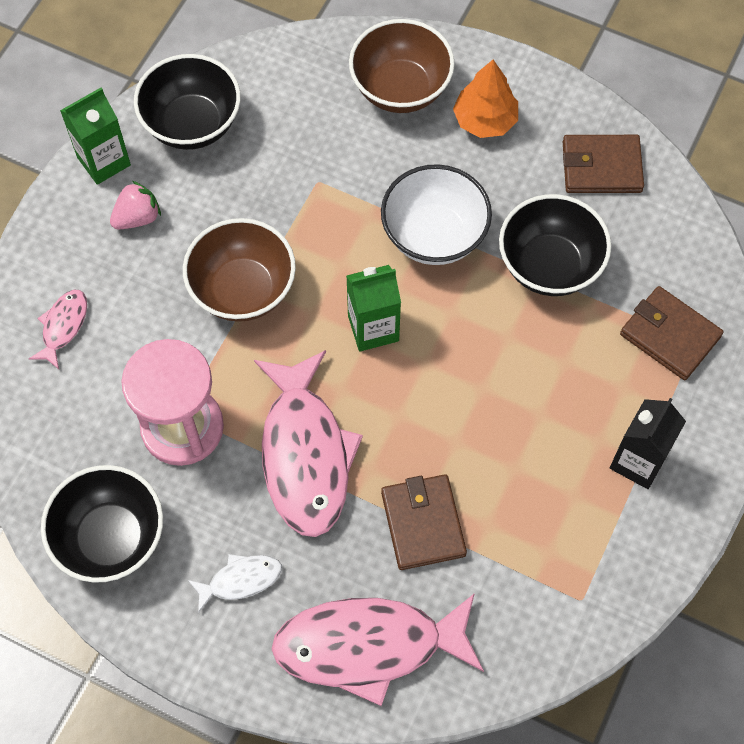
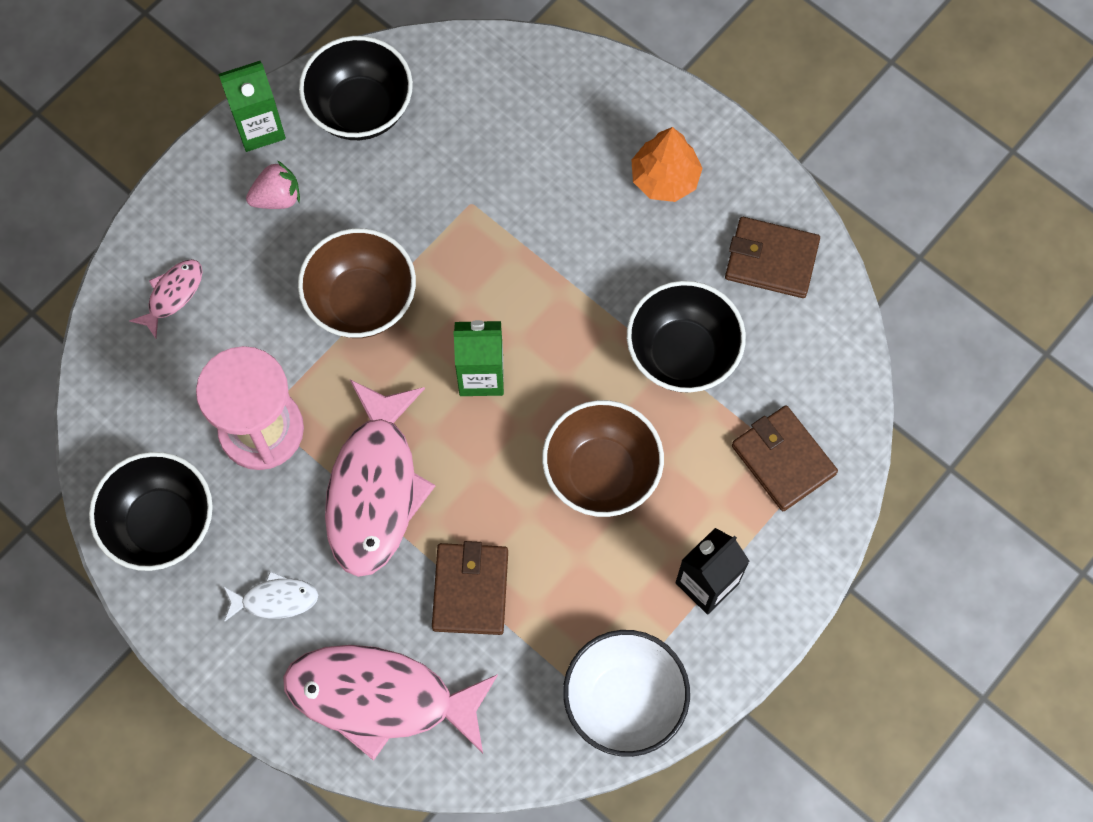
camera: 15 degrees right, 5 degrees up
brown bowl [349,19,455,113] -> brown bowl moved to [542,400,664,517]
white bowl [381,164,492,265] -> white bowl moved to [563,630,690,757]

